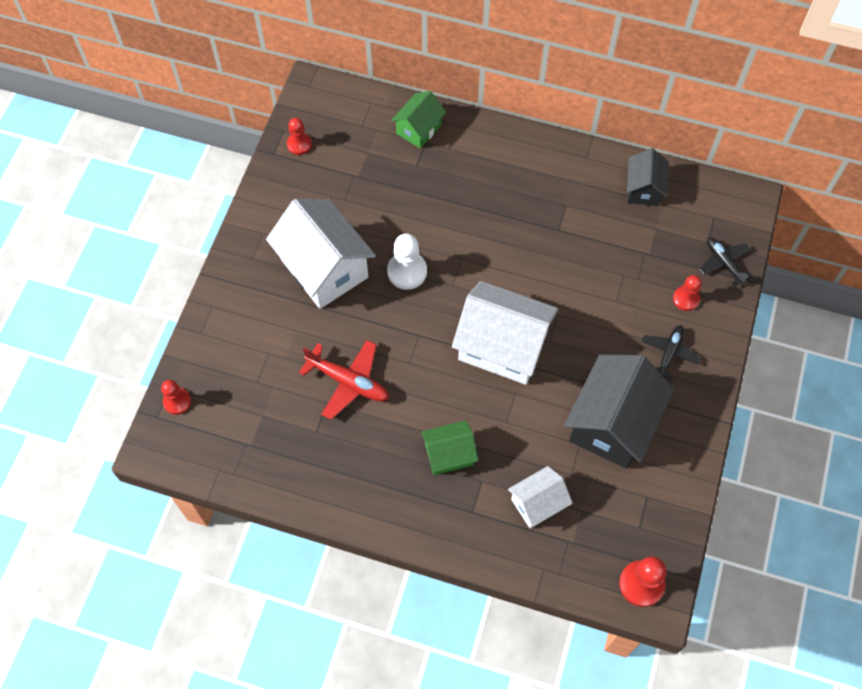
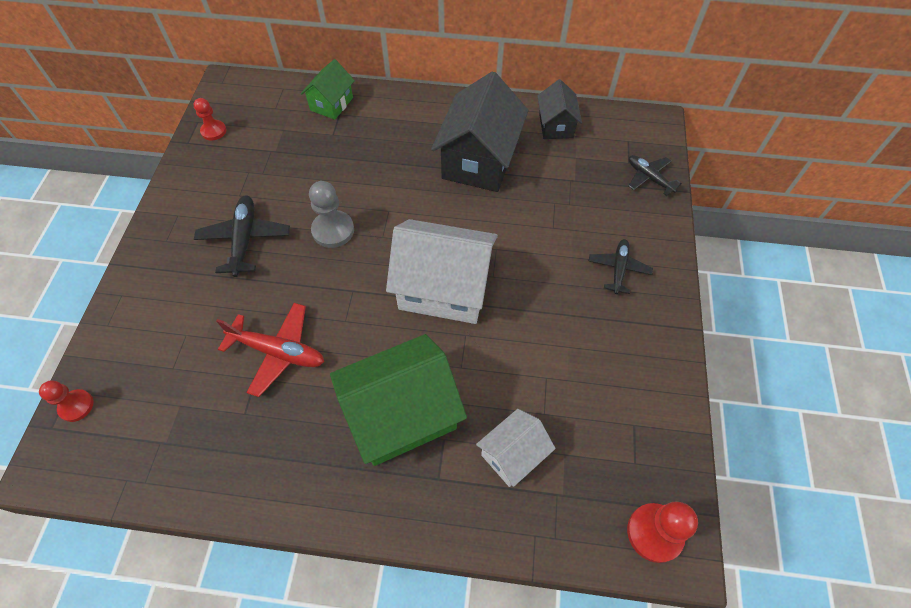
camera: 10 degrees left, 5 degrees down
white house [266,199,376,309] -> black plane [194,195,290,277]
white pawn [387,234,427,290] -> grey pawn [309,181,354,248]
green house [421,420,478,475] -> green house [330,334,467,466], size x1.84
black house [564,355,675,469] -> black house moved to [431,71,528,192]
red pawn [673,275,702,311] -> none

